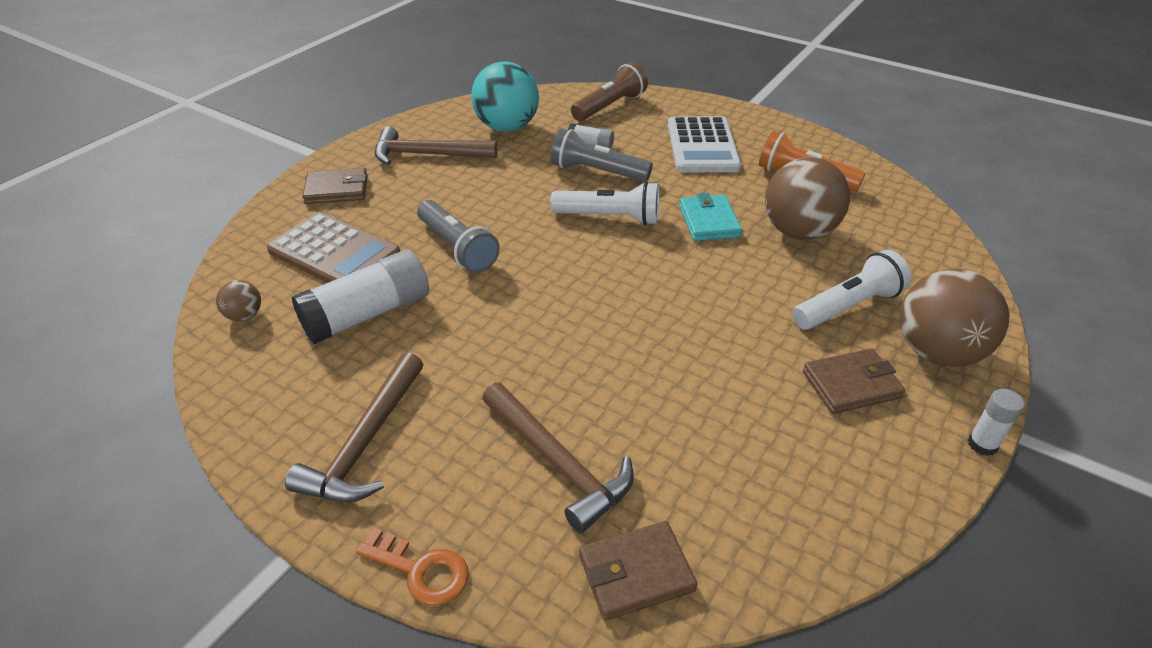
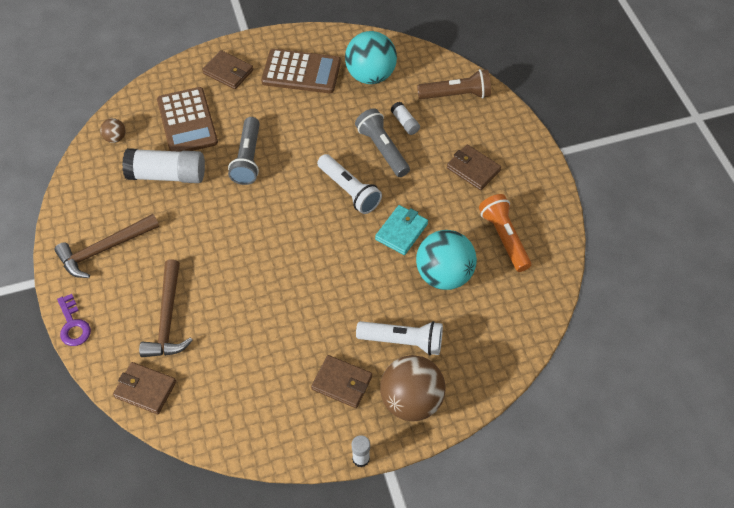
camera: 40 degrees right, 15 degrees up
orange key [356,528,469,606] -> purple key [57,294,91,346]
brown hammer [375,126,497,165] -> brown calculator [261,49,341,93]
white calculator [668,116,741,172] -> brown wallet [447,145,501,190]
brown ball [765,157,850,240] -> turquoise ball [416,230,477,290]

